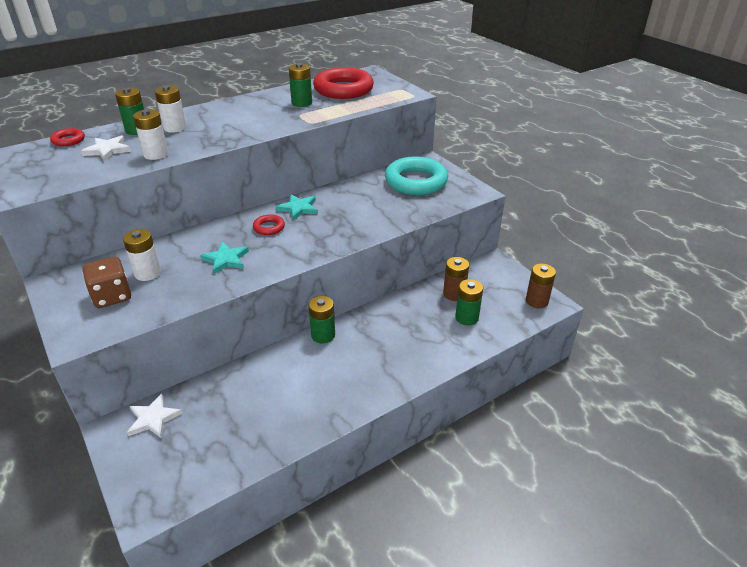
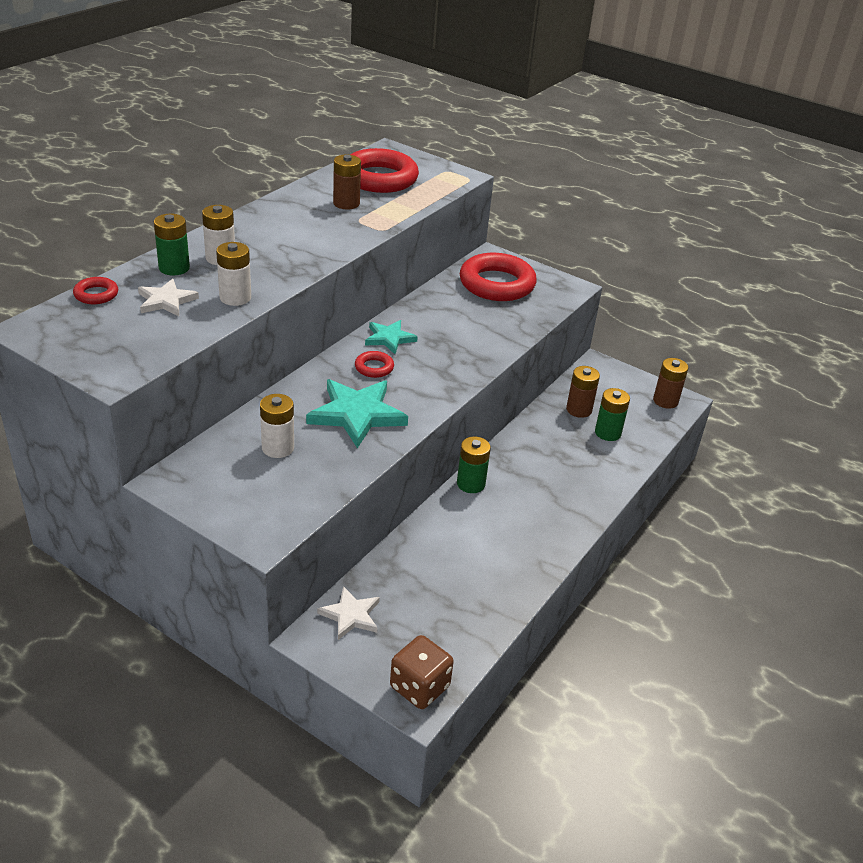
camera: 25 degrees left, 0 degrees up
brown dice [83,257,131,308] -> brown dice moved to [390,635,454,709]
turquoise star [200,242,249,274] -> turquoise star [306,379,408,448], size x1.70
green battery [289,63,312,107] -> brown battery [333,155,361,209]
turquoise ring [385,156,448,195] -> red ring [460,253,537,301]

